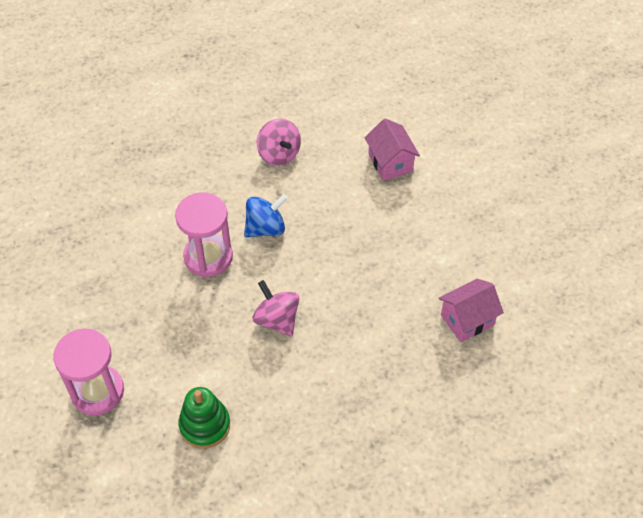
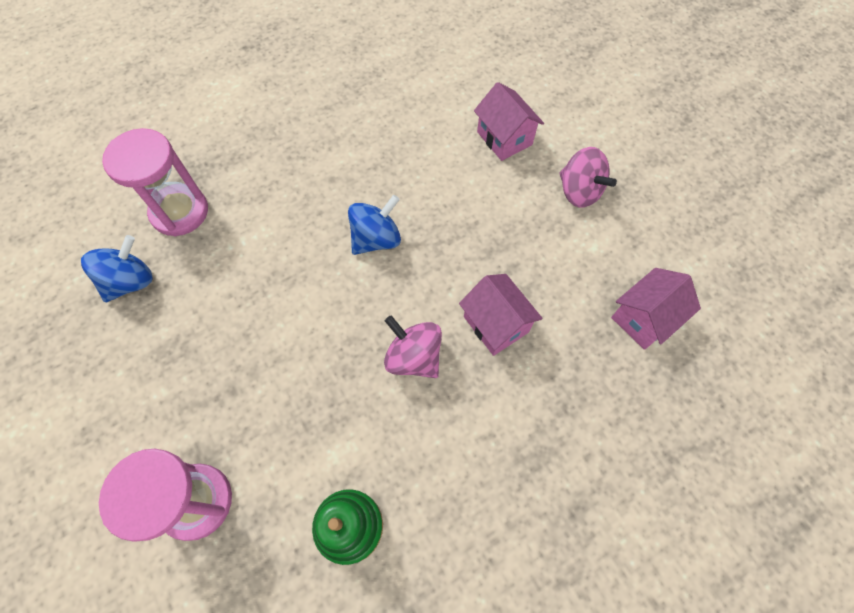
camera: 10 degrees left, 10 degrees up
pink hourglass [175,192,233,277] -> pink hourglass moved to [102,128,208,236]
pink spinning top [257,118,301,166] -> pink spinning top moved to [559,147,617,208]
none -> blue spinning top [81,235,153,302]
none -> pink house [459,274,543,356]

